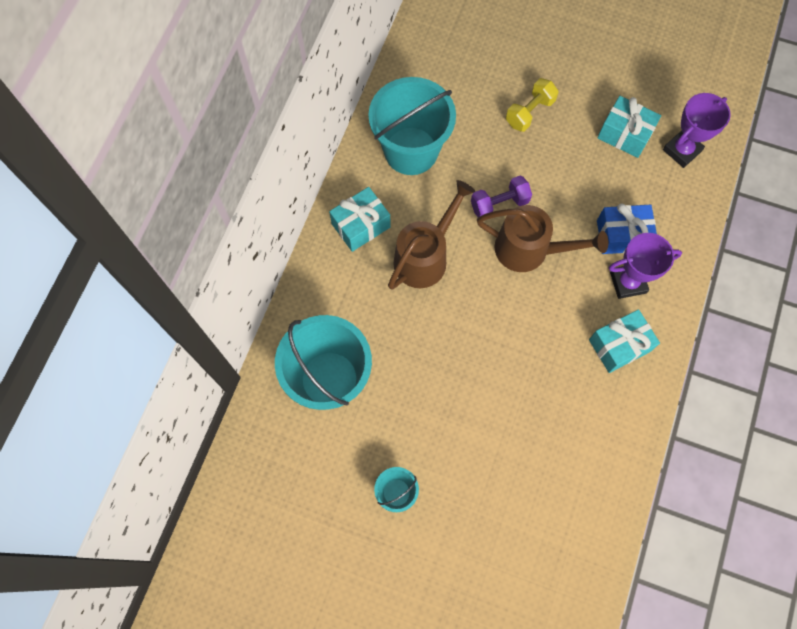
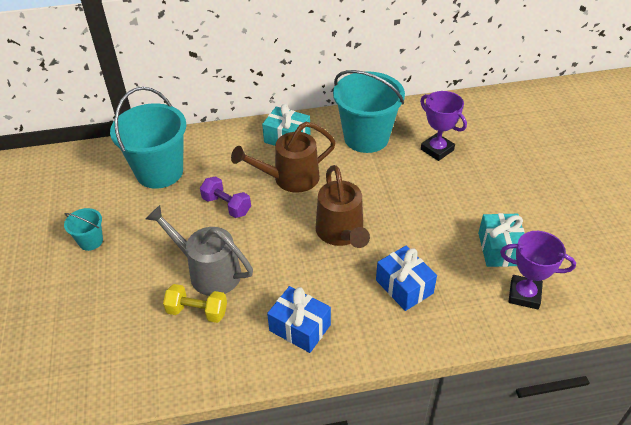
camera: 60 degrees right, 25 degrees down
brown watering can [388,180,475,289] -> brown watering can turned 150 degrees clockwise [231,122,336,193]
purple dumbbell [471,176,532,217] -> purple dumbbell moved to [200,176,251,218]
yellow dumbbell [506,78,558,132] -> yellow dumbbell moved to [163,284,227,323]
turquoise gift [589,309,660,373] -> blue gift [267,286,331,353]
purple trophy [609,233,682,299] -> purple trophy moved to [420,91,467,161]
none -> grey watering can [146,205,253,296]

